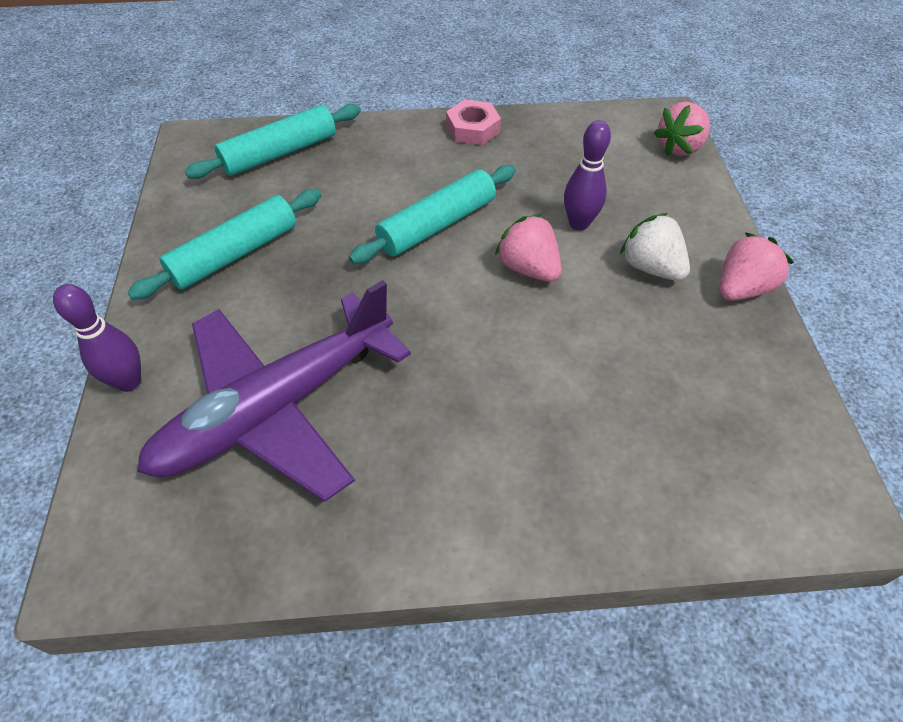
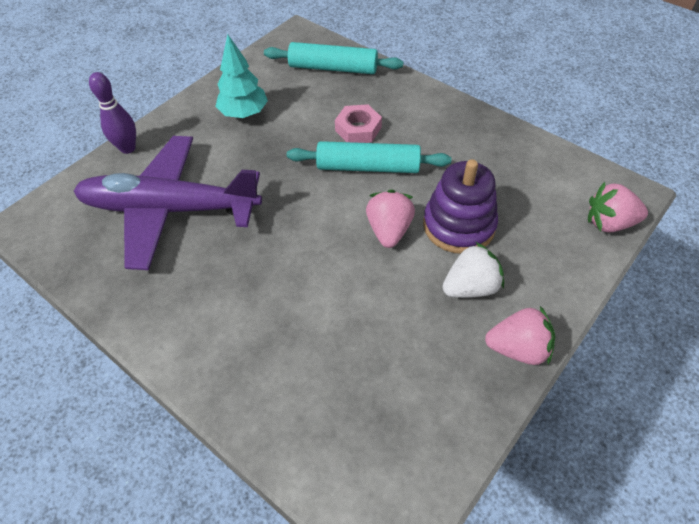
camera: 45 degrees right, 0 degrees up
turquoise rolling pin [127,189,321,300] -> turquoise tree [215,34,268,118]
pink nut [446,100,501,145] -> pink nut moved to [335,104,382,143]
purple bowling pin [564,120,611,231] -> purple stacking toy [423,159,498,254]
white strawberry [620,213,690,281] -> white strawberry turned 60 degrees clockwise [442,242,504,298]

